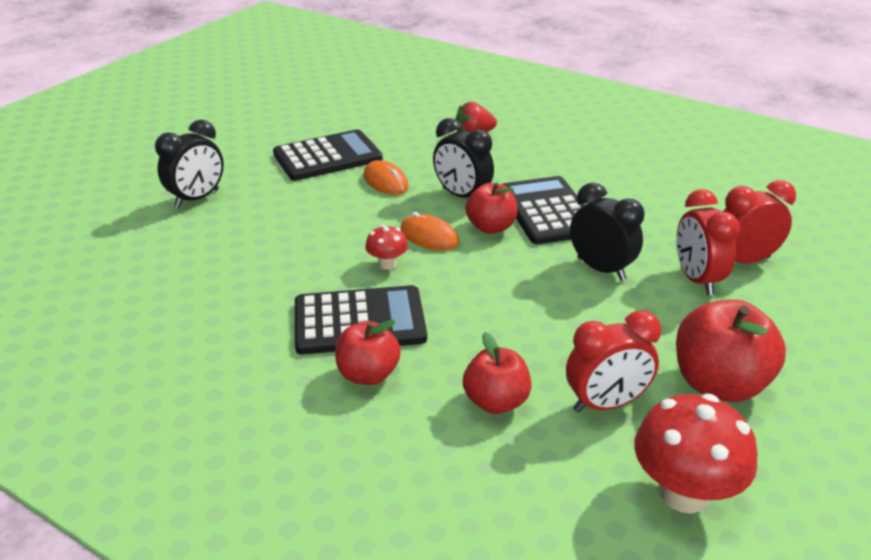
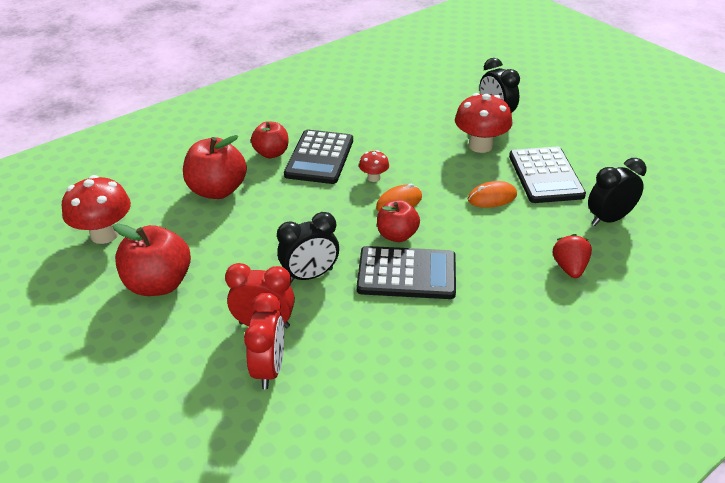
camera: 110 degrees right, 5 degrees up
black clock [433,118,494,198] -> black clock moved to [588,158,646,226]
red apple [463,332,532,414] -> red apple [183,135,247,199], size x1.56
red clock [566,310,661,413] -> none
none -> red mushroom [455,93,512,153]

